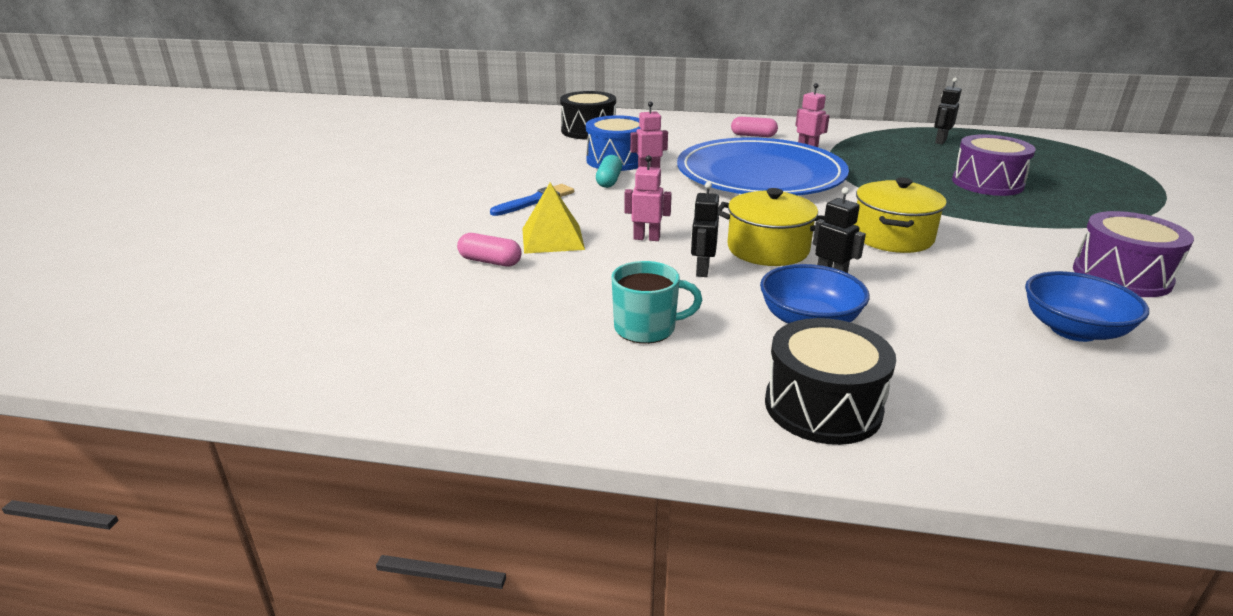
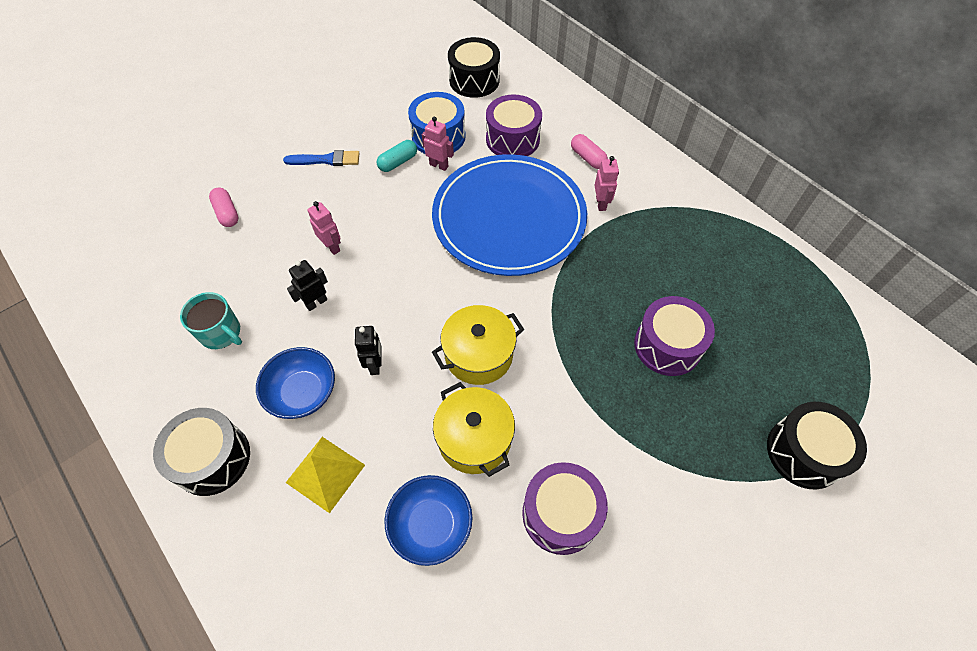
camera: 40 degrees right, 30 degrees up
yellow pyramid [522,182,585,254] -> yellow pyramid moved to [286,437,365,513]
yellow pot [718,188,824,266] -> yellow pot moved to [433,382,515,477]
black robot [934,78,962,144] -> none
none -> purple drum [486,94,542,156]
none -> black drum [767,402,867,489]

